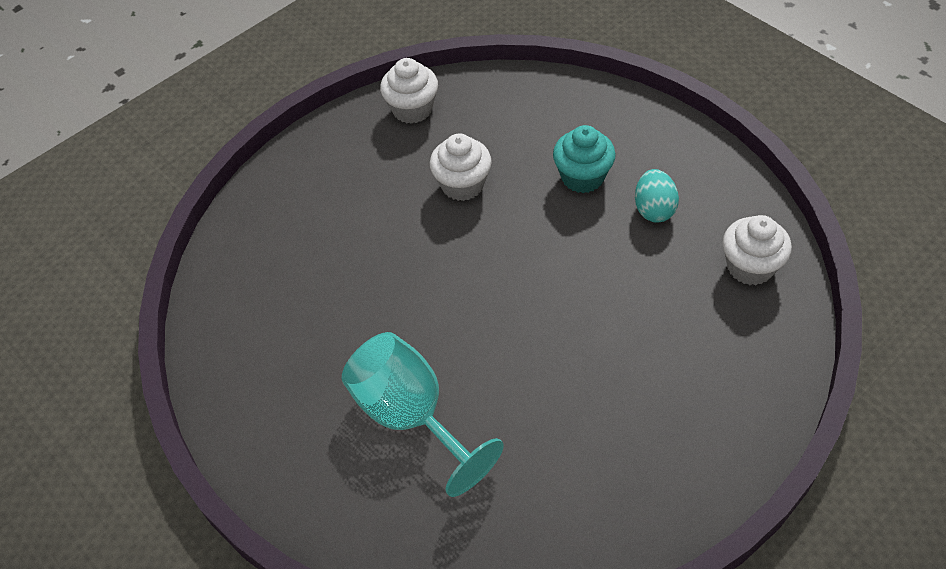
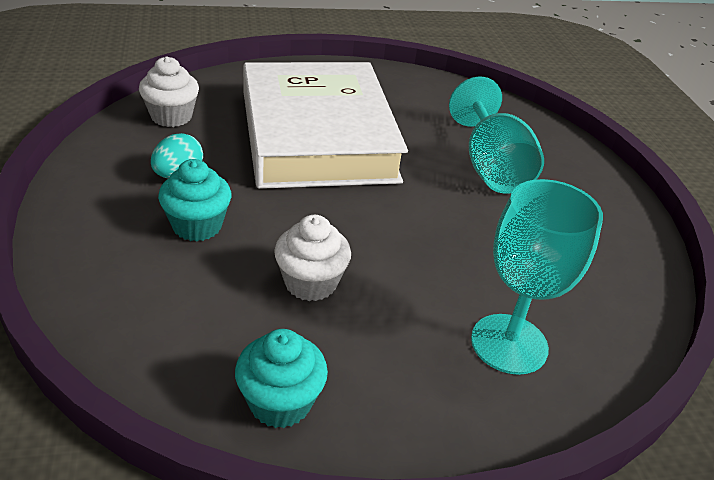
camera: 155 degrees left, 15 degrees down
white cupcake [380,58,438,124] -> turquoise cupcake [235,329,328,428]
none -> white book [243,62,408,189]
none -> turquoise goblet [471,179,603,375]

